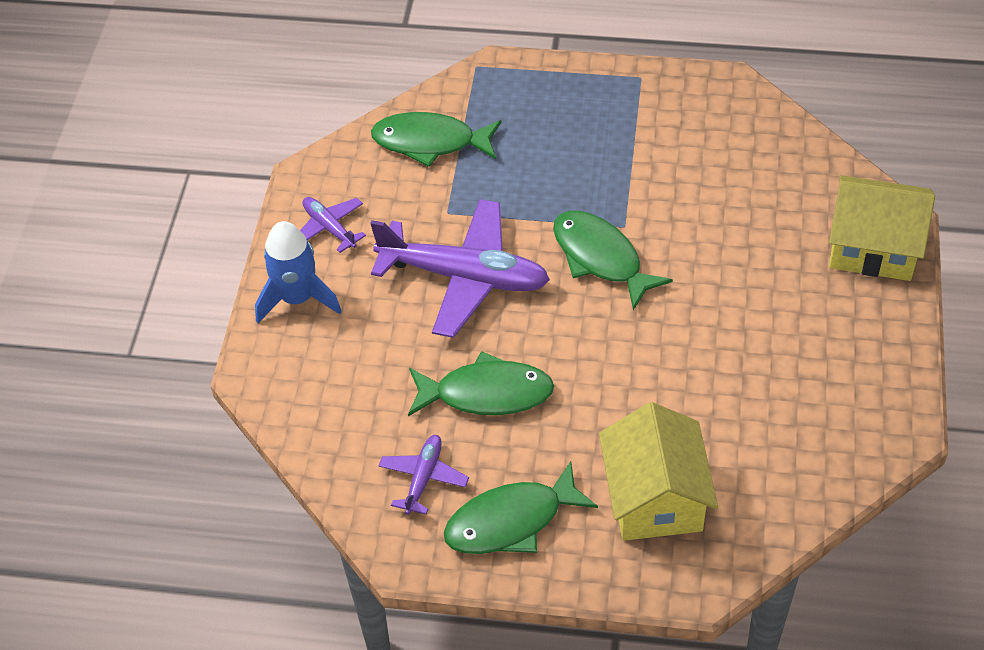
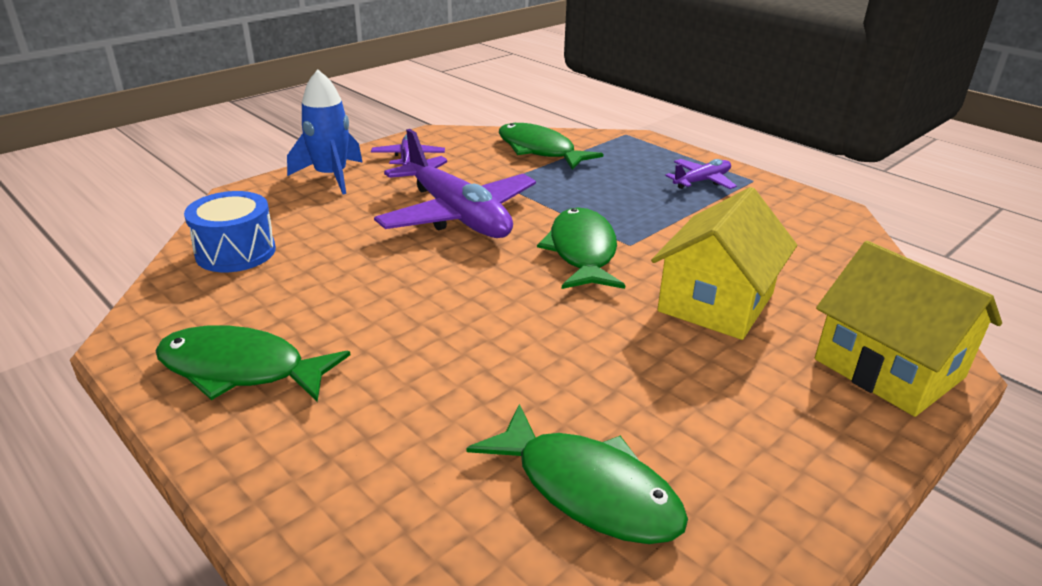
camera: 35 degrees right, 20 degrees down
purple plane [378,435,469,515] -> purple plane moved to [665,159,737,189]
green fish [408,351,554,416] -> green fish moved to [466,404,688,544]
yellow house [599,402,718,541] -> yellow house moved to [651,187,797,340]
none -> blue drum [184,191,276,272]

